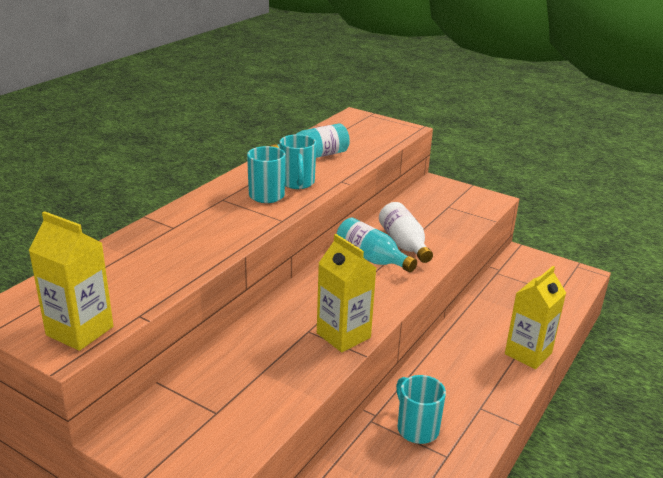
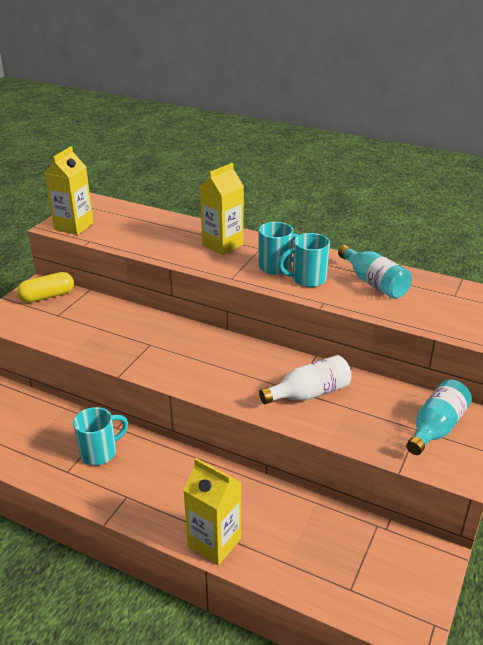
camera: 85 degrees right, 5 degrees up
yellow carton [317,234,376,352] -> yellow carton moved to [200,163,244,255]
turquoise bottle [337,217,417,272] -> turquoise bottle moved to [406,379,472,455]
none -> yellow capsule [17,272,74,303]

